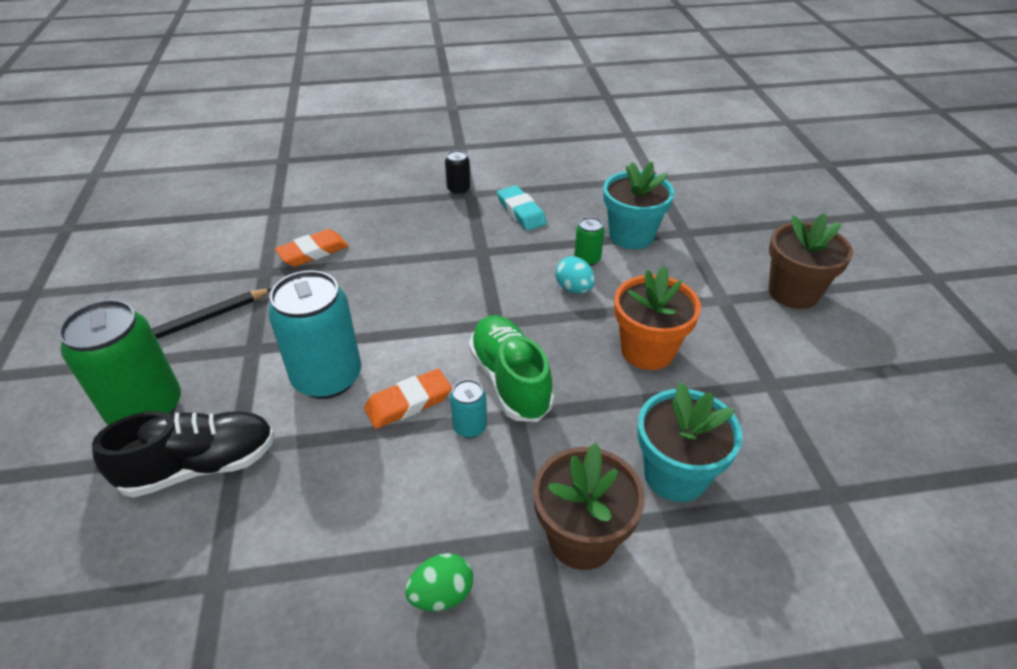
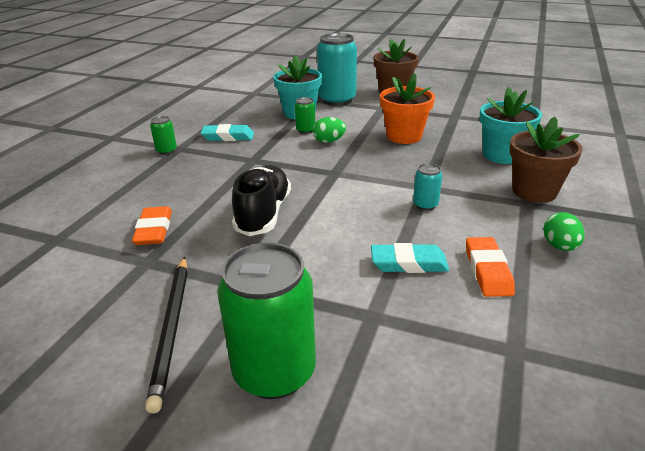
camera: 60 degrees left, 10 degrees down
black shoe [92,411,275,498] -> black shoe moved to [232,165,291,236]
turquoise can [268,270,361,399] -> turquoise can moved to [317,33,357,106]
orange eraser [364,369,452,429] -> orange eraser moved to [466,237,515,297]
black can [445,150,470,195] -> green can [150,116,177,155]
green shoe [469,315,554,422] -> none
turquoise egg [555,256,595,294] -> green egg [313,117,346,143]
none -> turquoise eraser [371,243,449,273]

